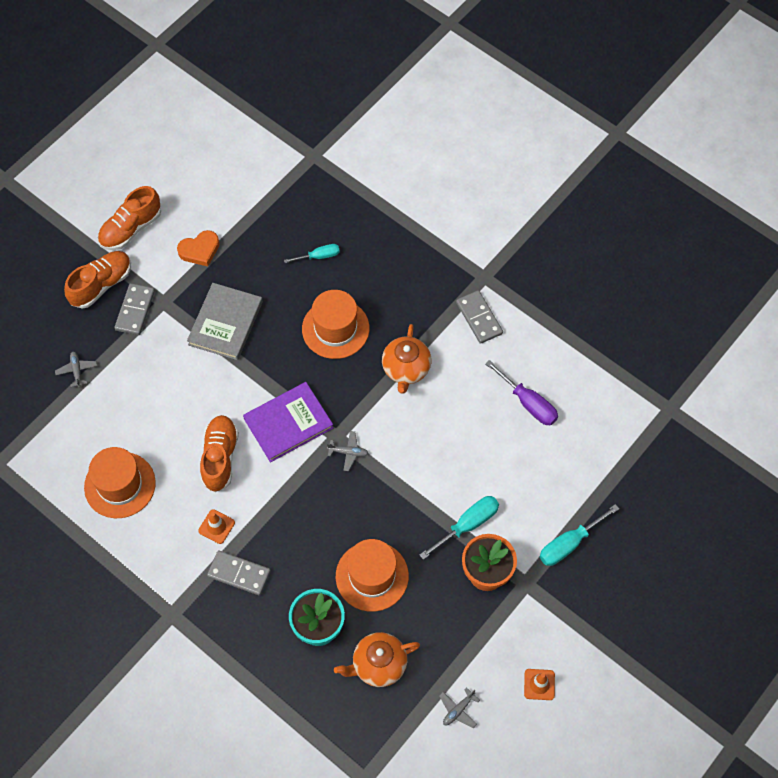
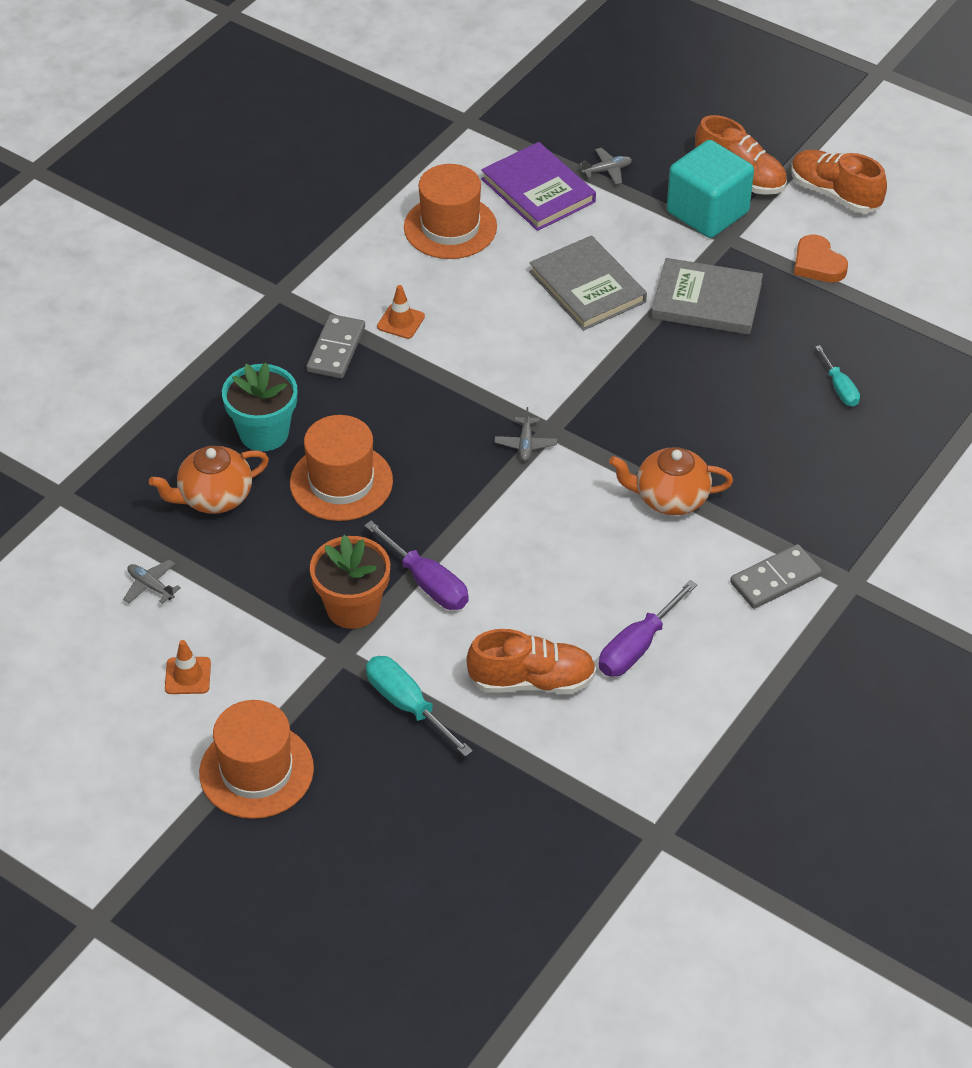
camera: 85 degrees right, 15 degrees down
grey domino [114,283,155,335] -> turquoise cube [667,140,754,238]
orange shoe [200,415,239,492] -> orange shoe moved to [466,629,596,694]
purple book [243,382,333,462] -> purple book moved to [481,142,596,231]
orange hat [302,290,369,359] -> orange hat moved to [199,700,314,819]
orange teapot [334,632,420,687] -> orange teapot turned 90 degrees counterclockwise [149,446,269,514]
turquoise screwdriver [420,496,499,560] -> purple screwdriver [364,521,469,610]
none -> grey book [529,235,647,331]

